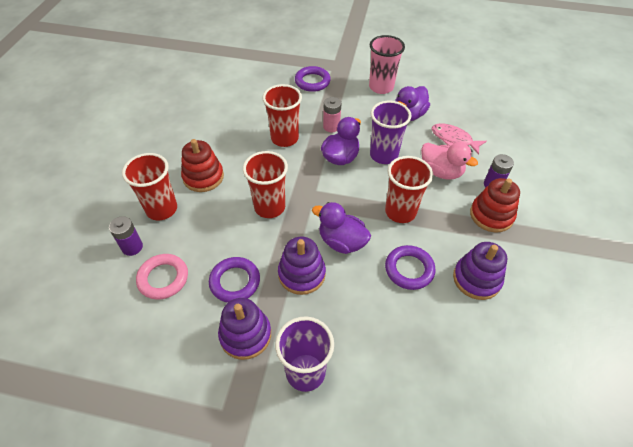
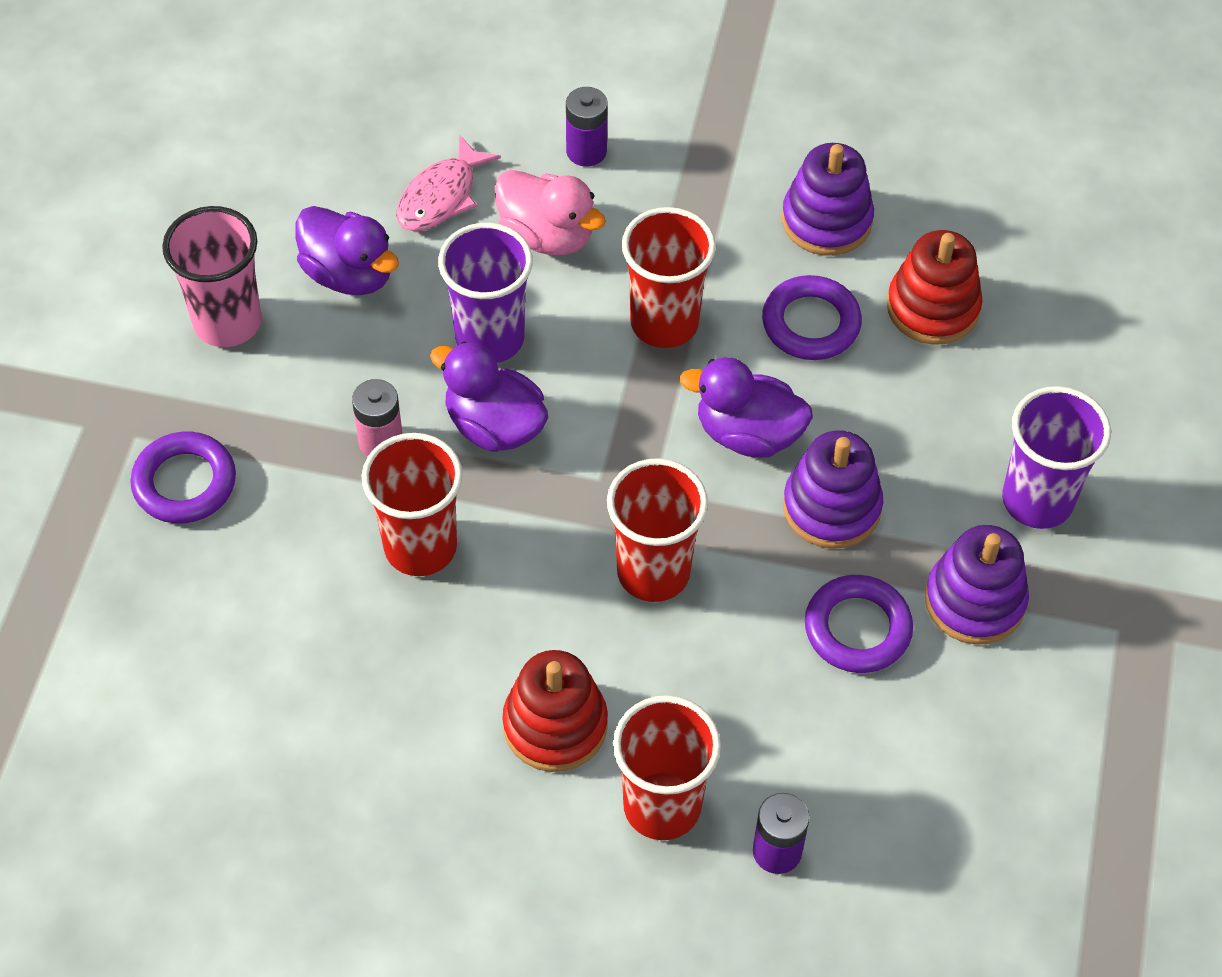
camera: 90 degrees left, 5 degrees up
pink ring [136,254,188,299] -> none
purple duck [312,202,371,254] -> purple duck turned 75 degrees clockwise [680,357,813,458]
pink duck [421,142,478,179] -> pink duck turned 90 degrees clockwise [495,170,606,255]
red stacking toy [470,178,520,232] -> red stacking toy moved to [887,230,983,345]

